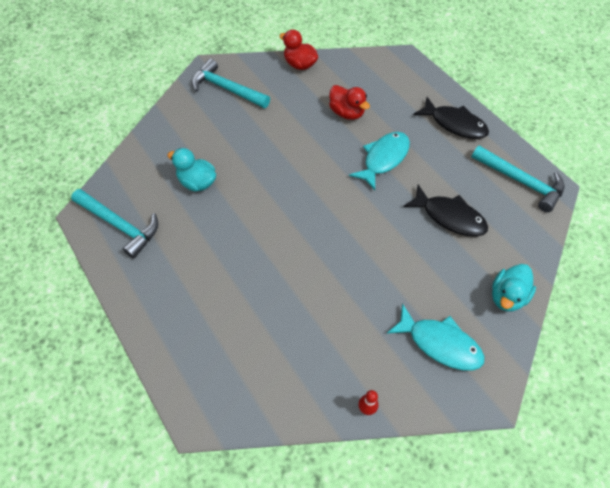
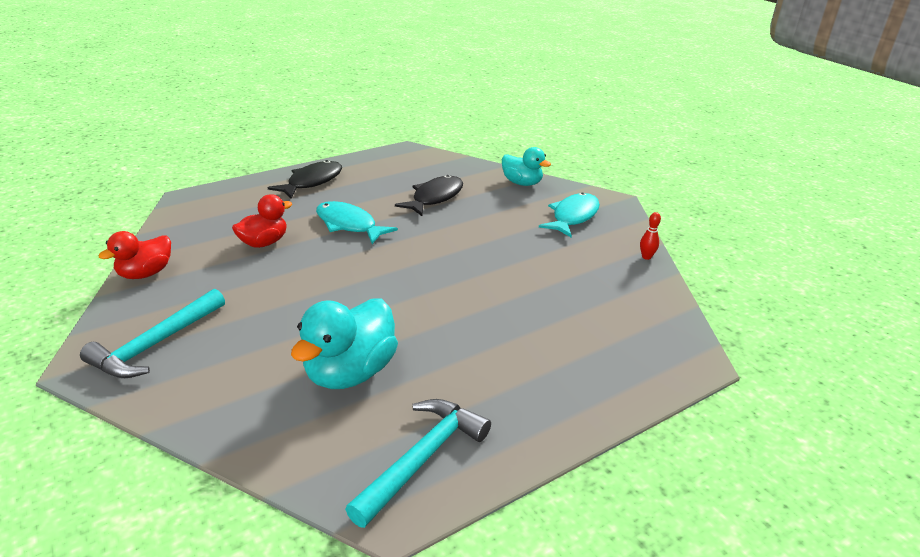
camera: 90 degrees left, 25 degrees down
turquoise duck [167,148,216,192] -> turquoise duck [291,298,398,389], size x1.55
turquoise hammer [471,145,564,213] -> none

